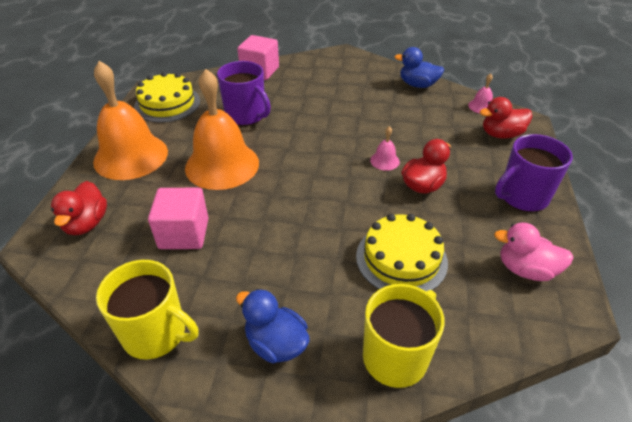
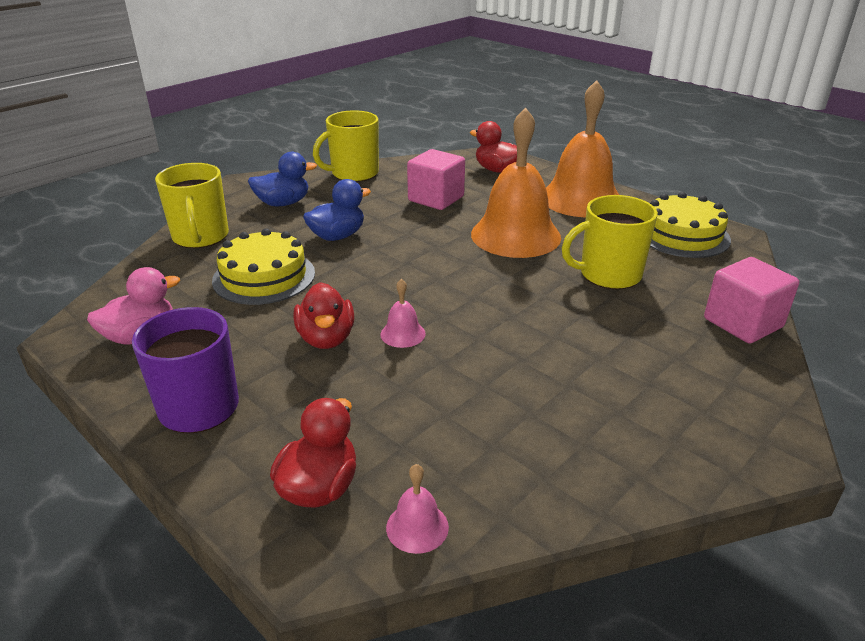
camera: 125 degrees right, 10 degrees down
purple mug [217,61,271,126] -> yellow mug [562,195,658,289]
blue duck [394,47,444,88] -> blue duck moved to [303,179,371,241]

